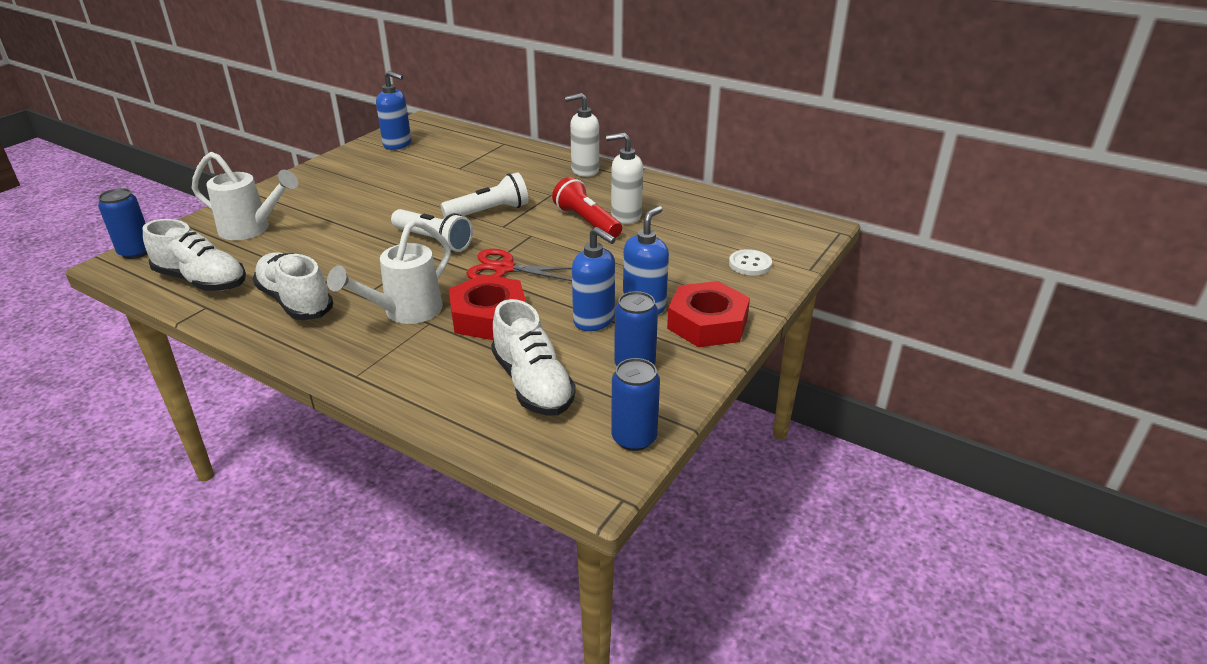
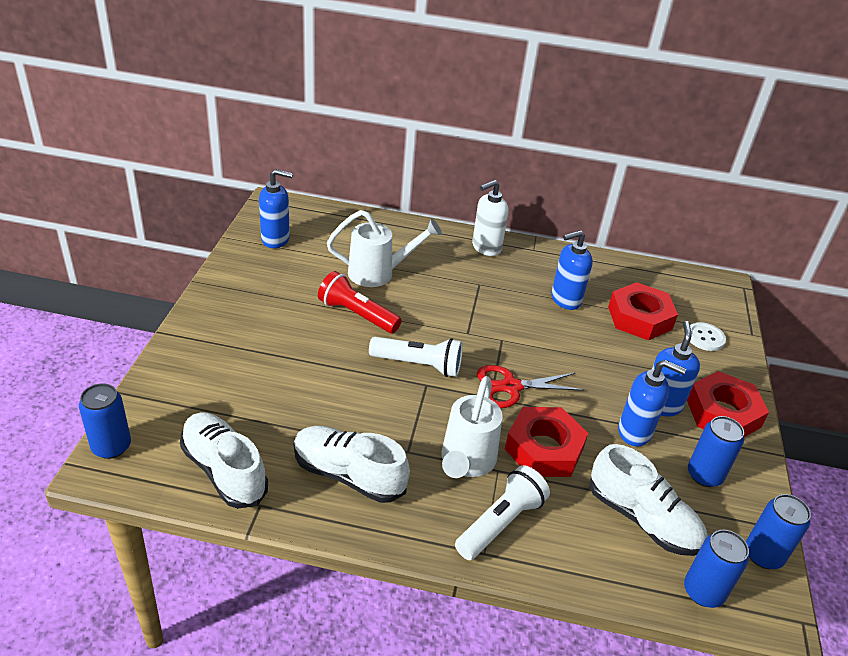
camera: 25 degrees left, 5 degrees up
white shoe [143,219,246,291] -> white shoe turned 135 degrees counterclockwise [180,412,268,509]
white watering can [192,152,298,240] -> white watering can moved to [327,210,442,287]
white flashlight [441,172,528,218] -> white flashlight moved to [455,465,550,560]
red flashlight [552,177,622,238] -> red flashlight moved to [318,271,402,333]
white soap dispenser [606,133,643,224] -> blue soap dispenser [551,230,593,310]
none -> red nut [608,282,678,340]
none -> blue can [684,530,749,608]

